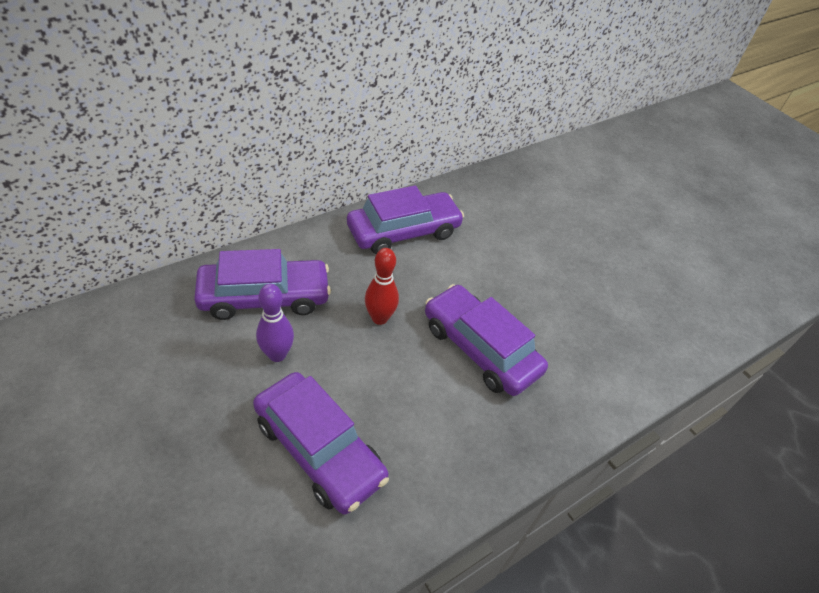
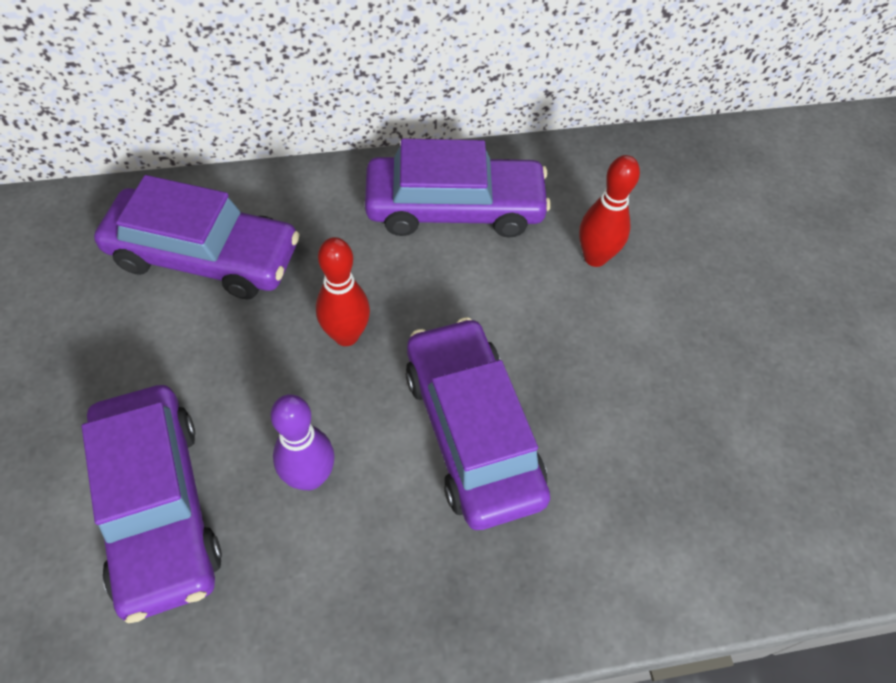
camera: 25 degrees right, 10 degrees up
purple bowling pin [256,284,294,362] -> purple bowling pin moved to [270,394,335,490]
none -> red bowling pin [579,155,640,267]

